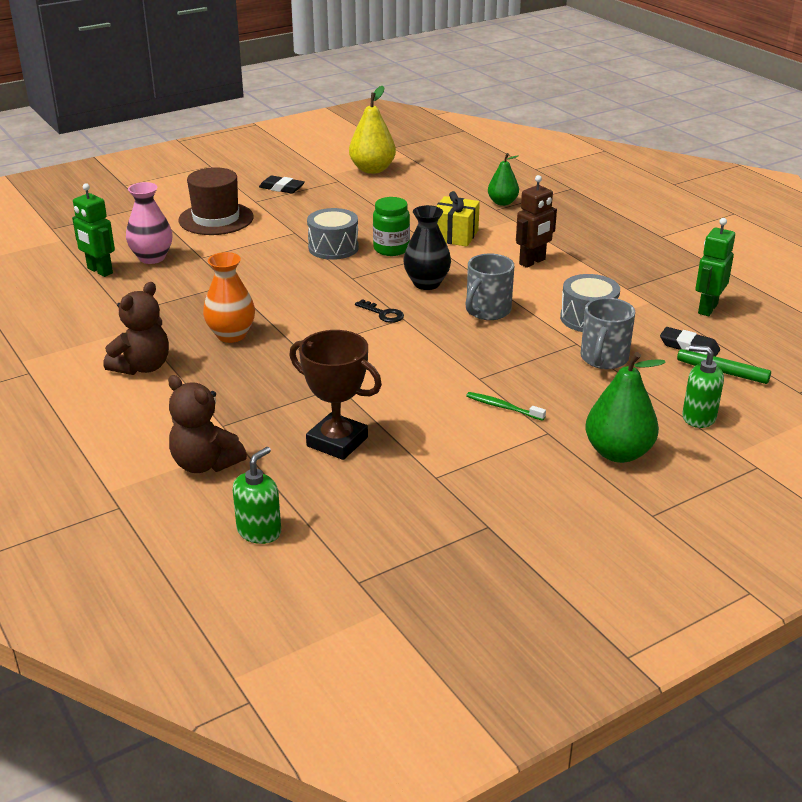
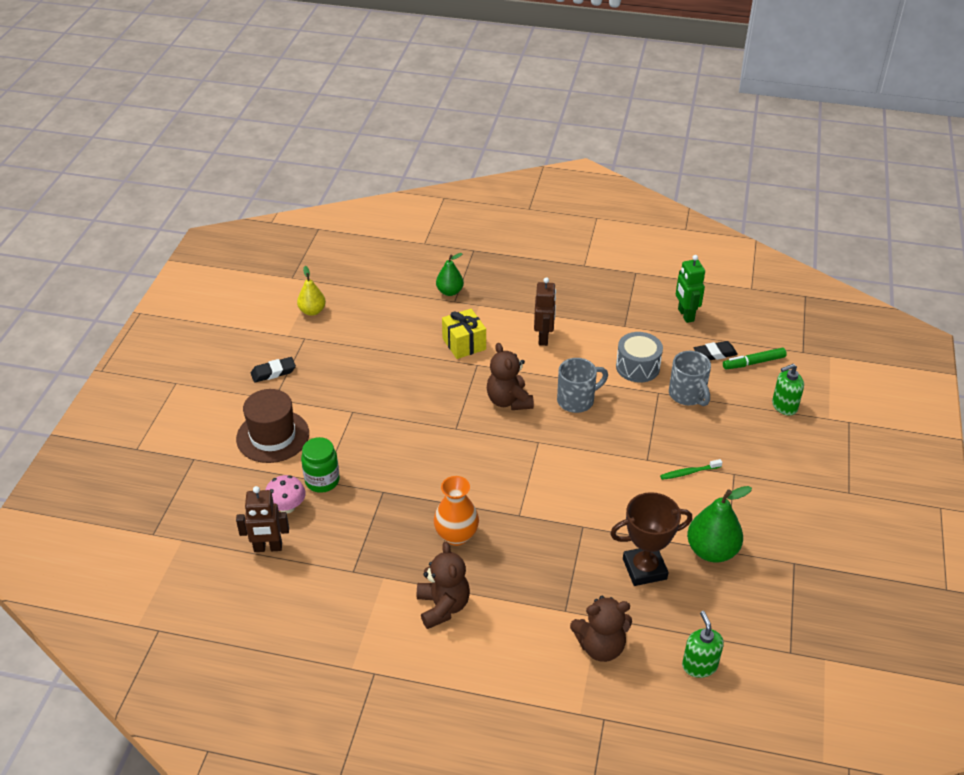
camera: 45 degrees left, 10 degrees up
green robot [72,183,115,277] -> brown robot [236,486,289,552]
pink vase [126,182,173,264] -> pink mushroom [265,475,306,514]
grey drum [307,208,359,260] -> none
yellow pear [349,86,396,174] -> yellow pear [297,266,326,316], size x0.63
black key [355,299,404,323] -> none
green jar [373,197,410,256] -> green jar moved to [301,437,340,493]
black vase [403,205,451,290] -> brown teddy bear [487,343,534,410]
grey mug [465,254,514,320] -> grey mug turned 105 degrees counterclockwise [557,358,608,413]
green pear [585,352,666,463] -> green pear moved to [687,486,752,563]

